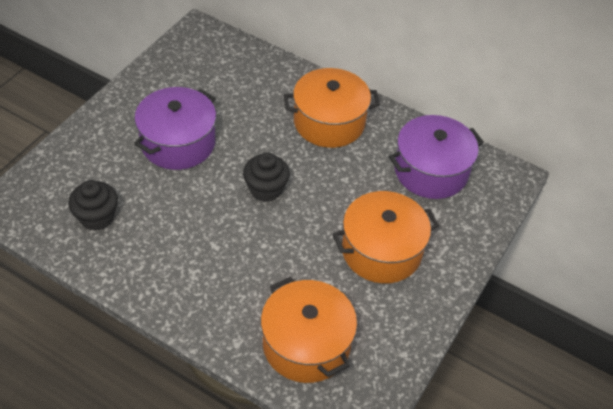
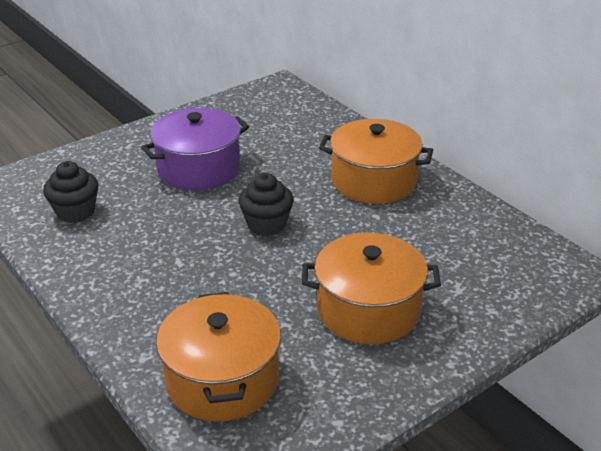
camera: 25 degrees right, 15 degrees down
purple pot [389,115,484,199] -> none

